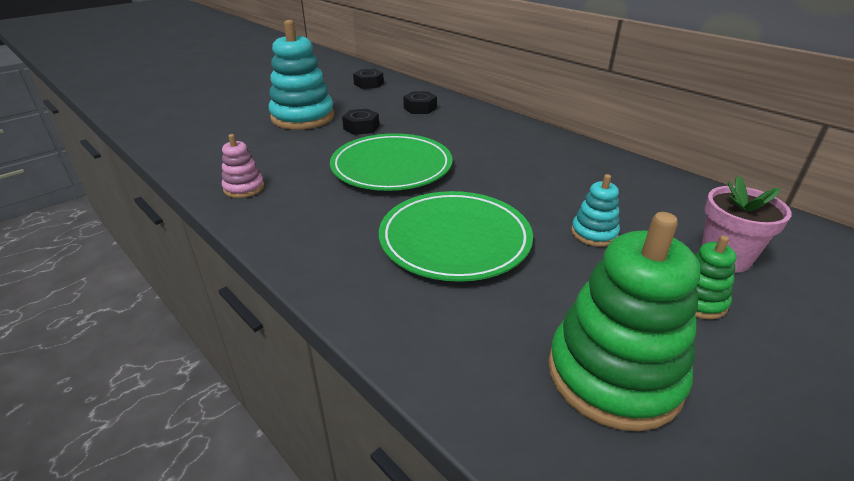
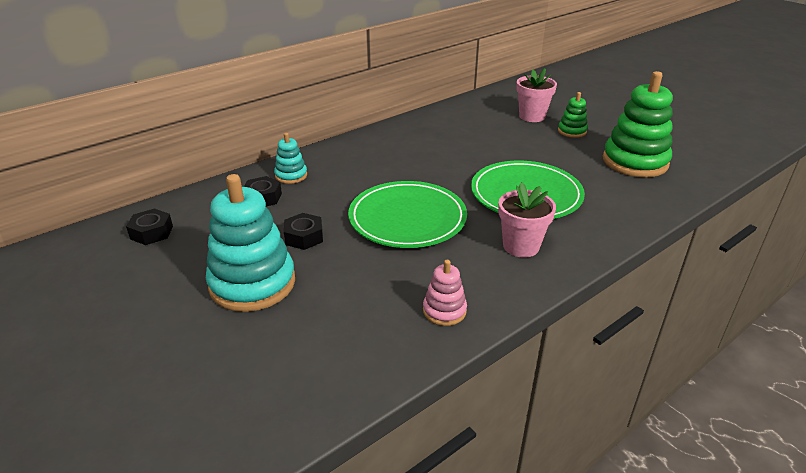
camera: 85 degrees left, 0 degrees up
turquoise stacking toy [571,174,620,247] -> turquoise stacking toy moved to [274,133,307,184]
none -> pink flower pot [498,182,556,258]

